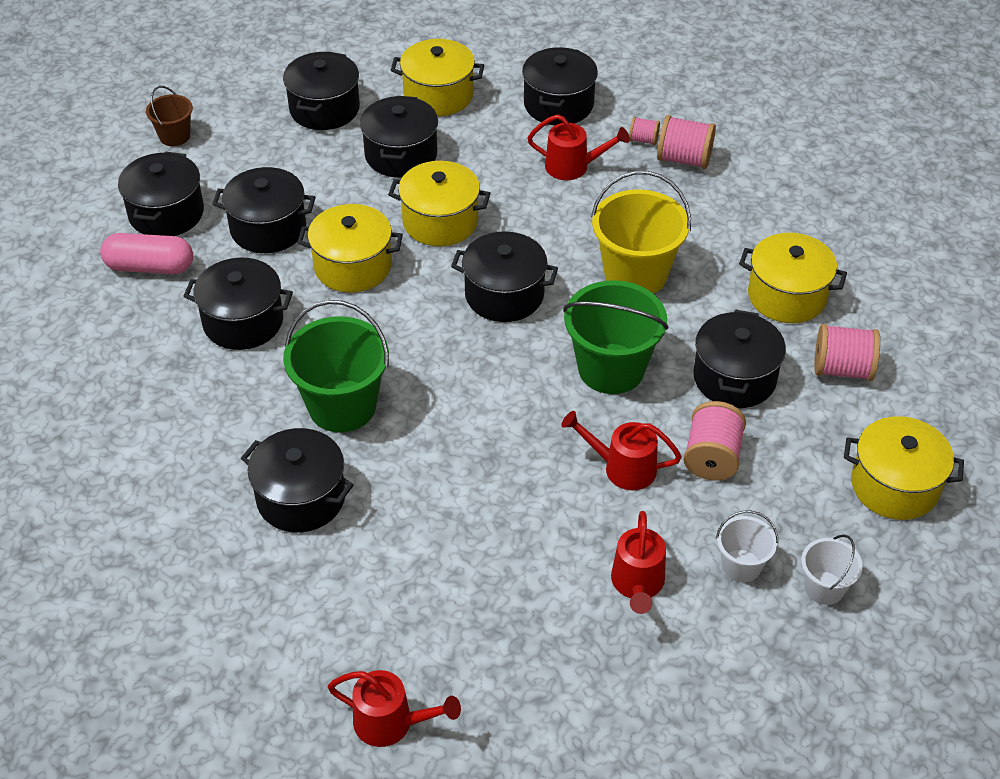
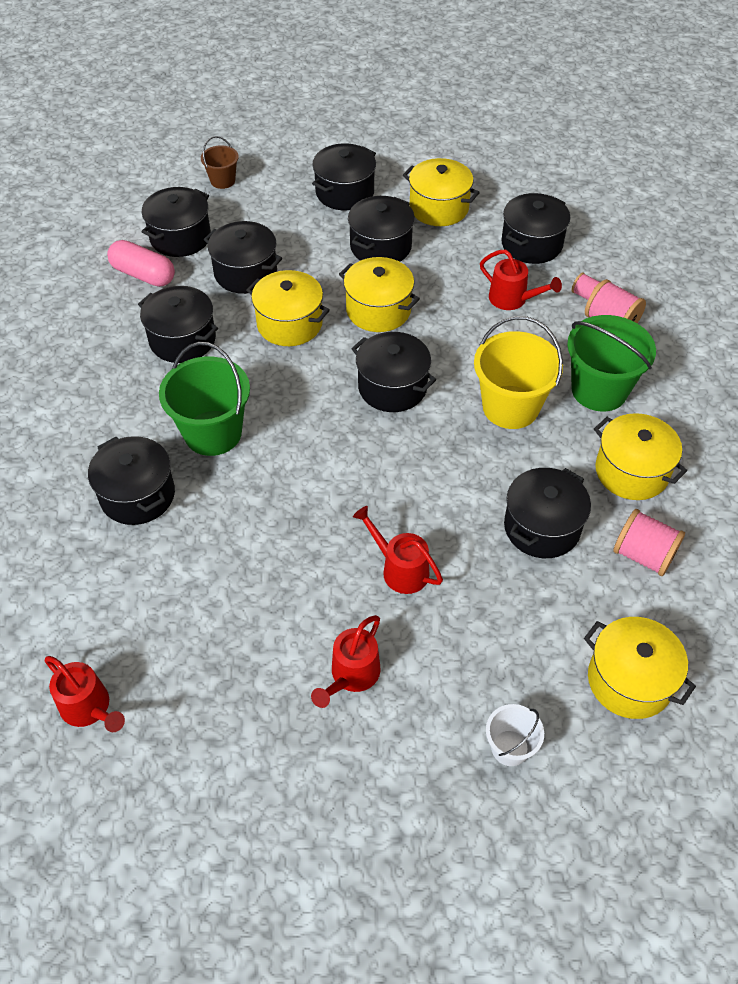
camera: 25 degrees right, 5 degrees up
green bucket [563,280,668,394] -> green bucket moved to [567,315,656,411]
pink spool [684,401,746,481] -> none
white bucket [716,510,778,582] -> none

